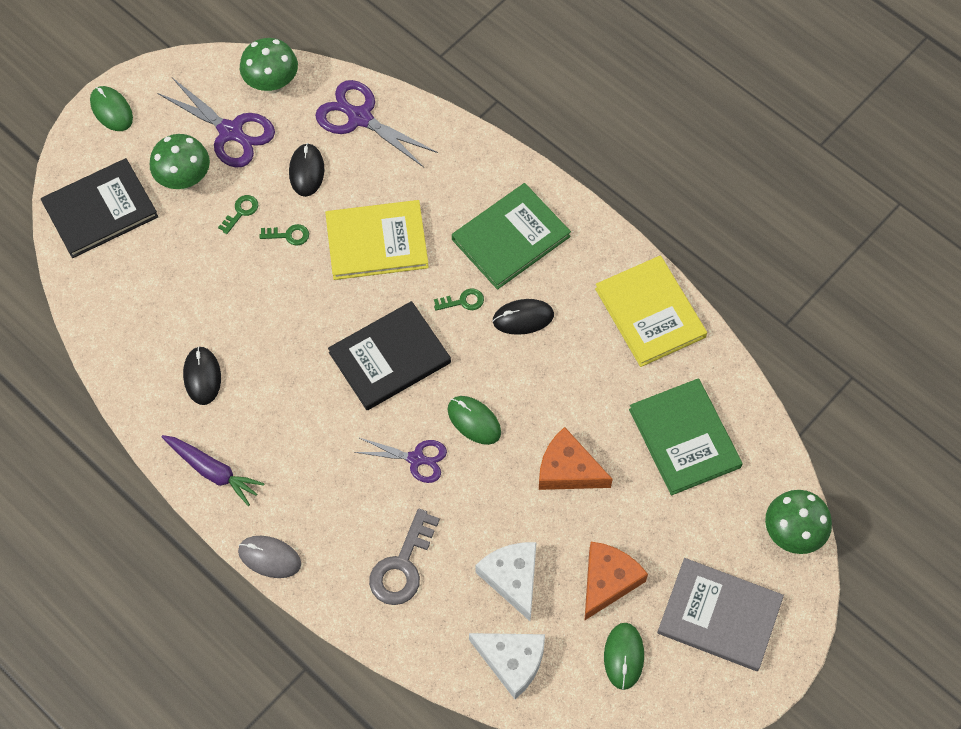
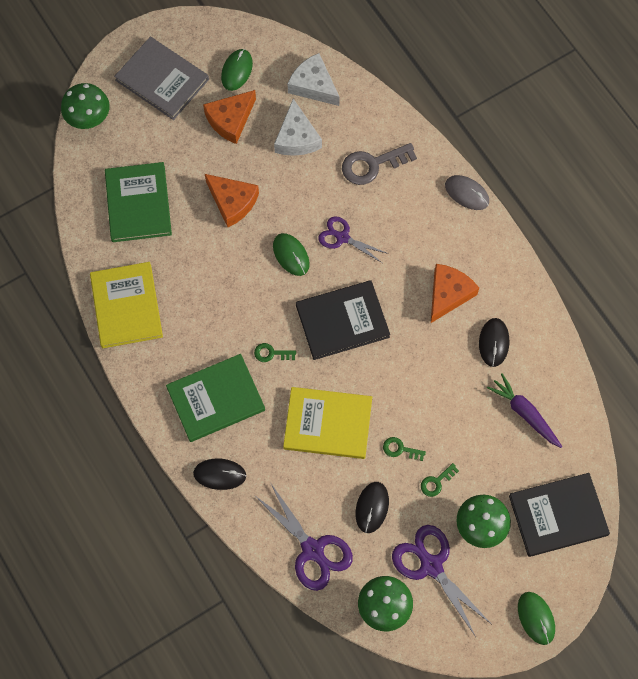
camera: 165 degrees left, 5 degrees up
purple carrot [162,435,265,506] -> purple carrot moved to [487,373,562,448]
grey key [369,509,440,605] -> grey key turned 150 degrees counterclockwise [342,143,417,185]
black mouse [492,299,554,335] -> black mouse moved to [193,459,246,490]
none -> orange cheese [431,264,479,323]

